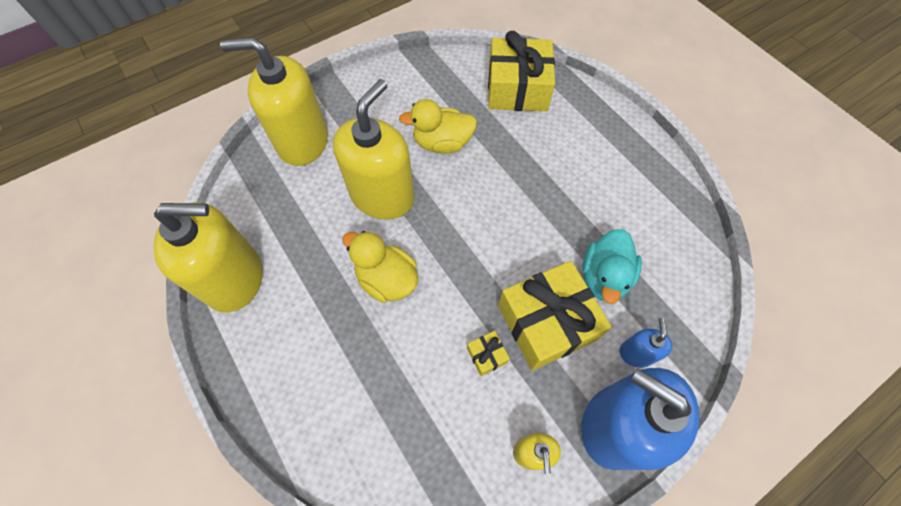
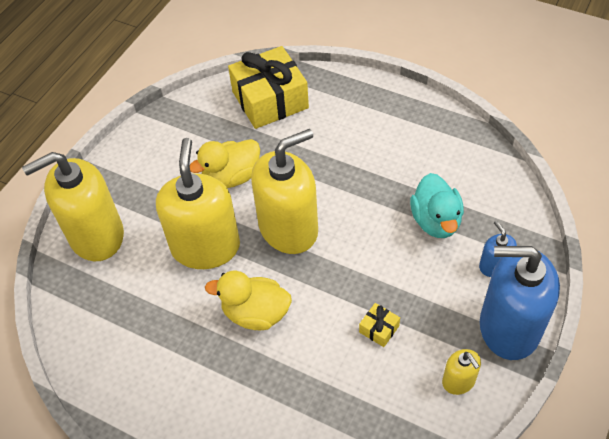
camera: 25 degrees left, 10 degrees down
yellow soap dispenser [153,202,263,313] -> yellow soap dispenser moved to [251,129,318,254]
yellow gift [498,261,612,371] -> none

